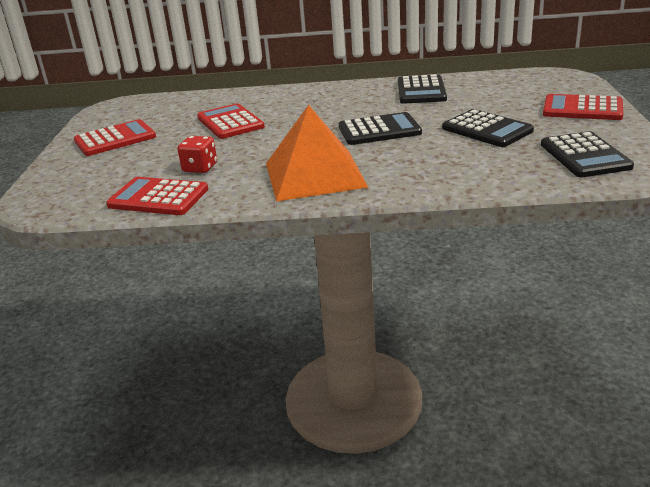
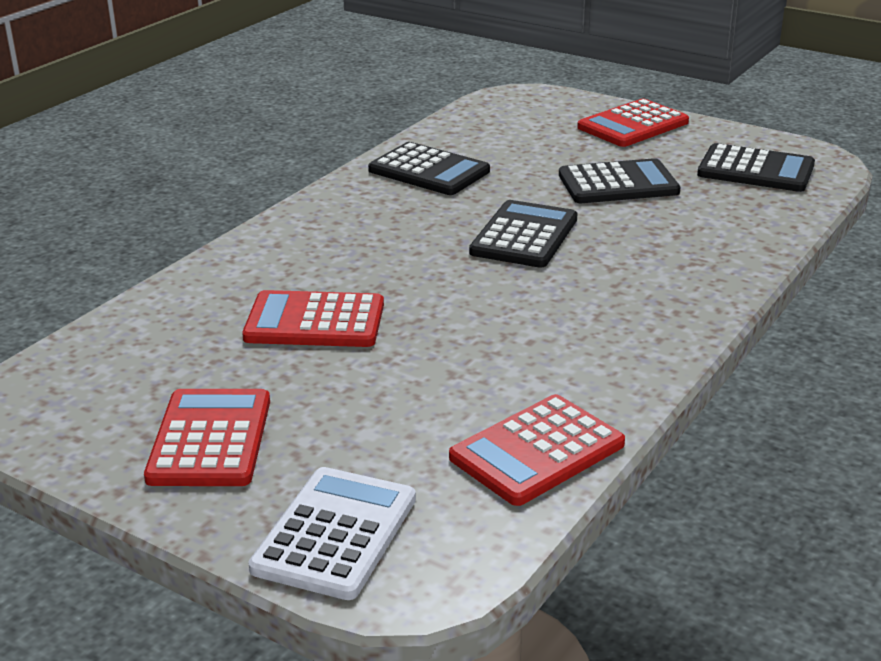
camera: 60 degrees left, 0 degrees up
red dice [177,136,217,173] -> none
orange pyramid [266,105,369,201] -> none
none -> white calculator [248,467,416,600]

